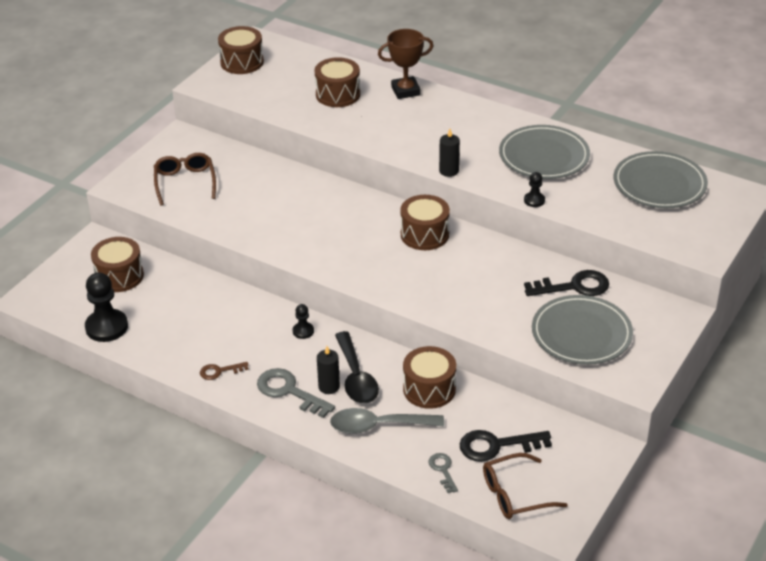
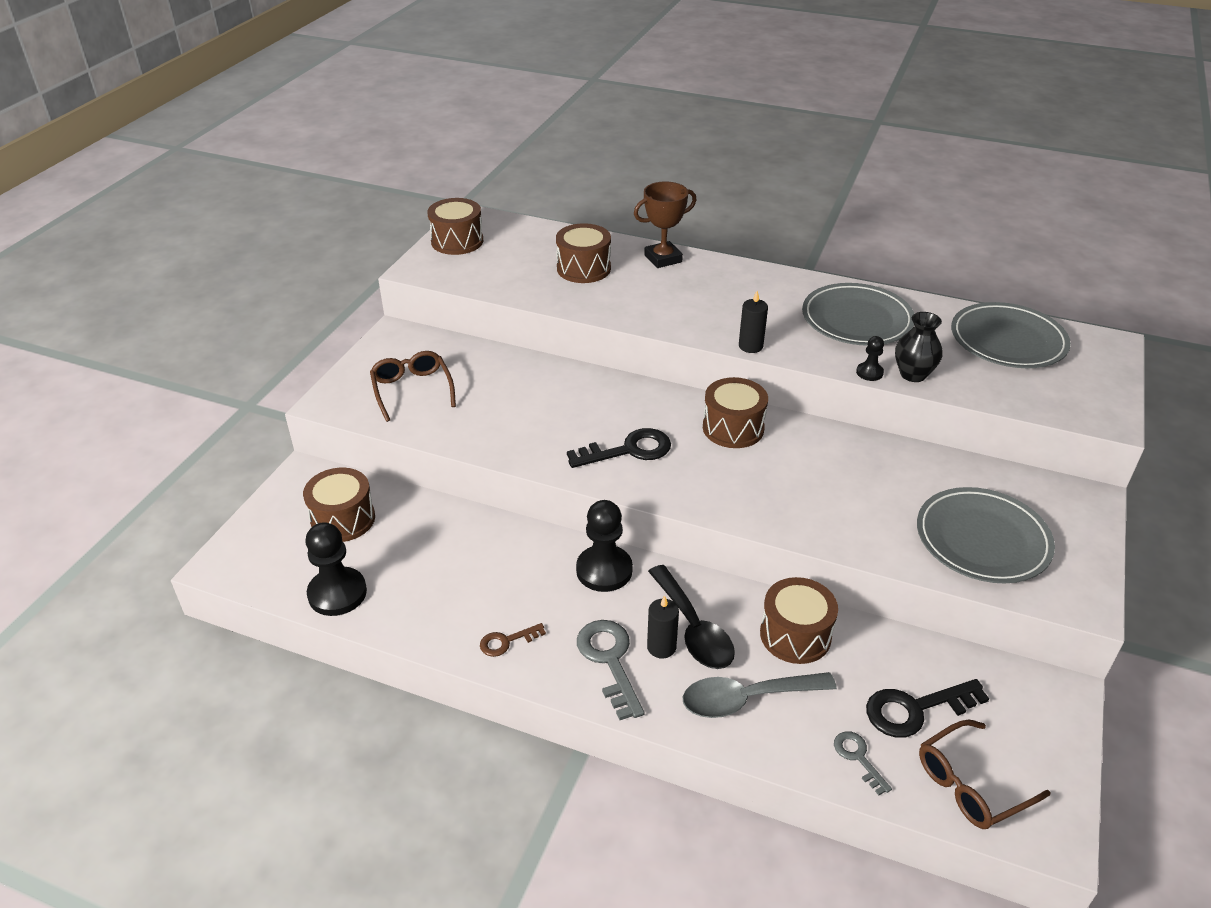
camera: 10 degrees left, 0 degrees up
grey key [257,368,335,418] -> grey key turned 45 degrees clockwise [577,620,645,720]
black pawn [293,304,314,339] -> black pawn [576,500,633,592], size x1.98
black key [524,270,609,296] -> black key moved to [567,428,671,468]
none -> black vase [895,312,943,382]

